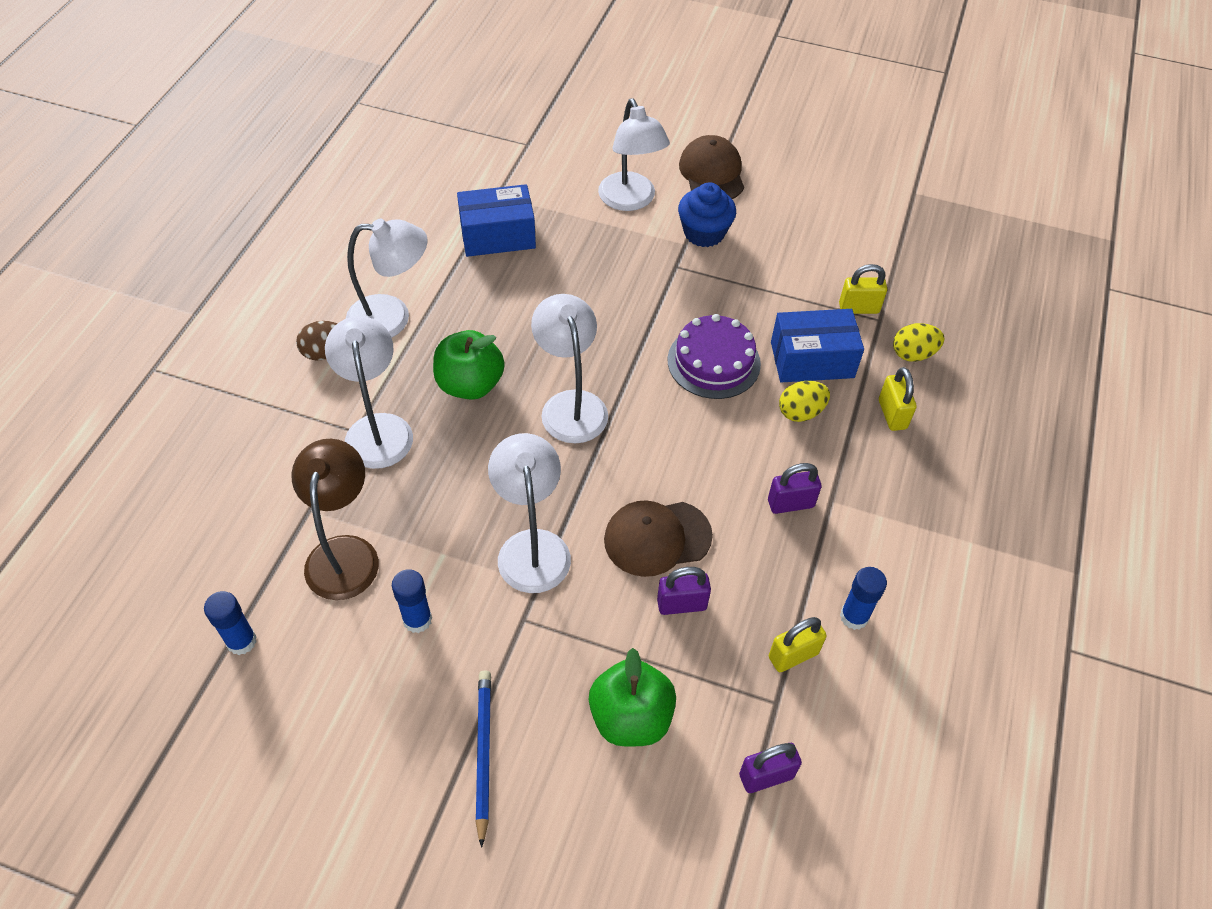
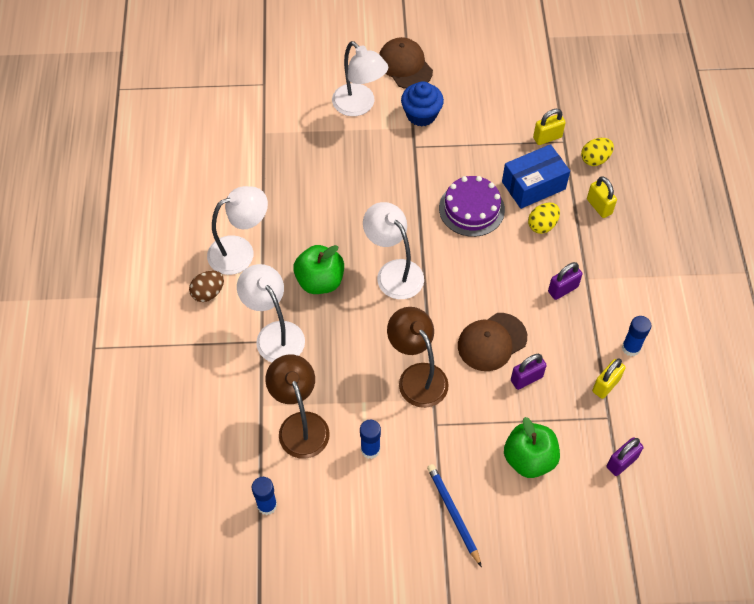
camera: 20 degrees left, 5 degrees up
blue box [457,184,536,257] -> none
white lamp [488,433,571,593] -> brown lamp [387,307,449,408]

